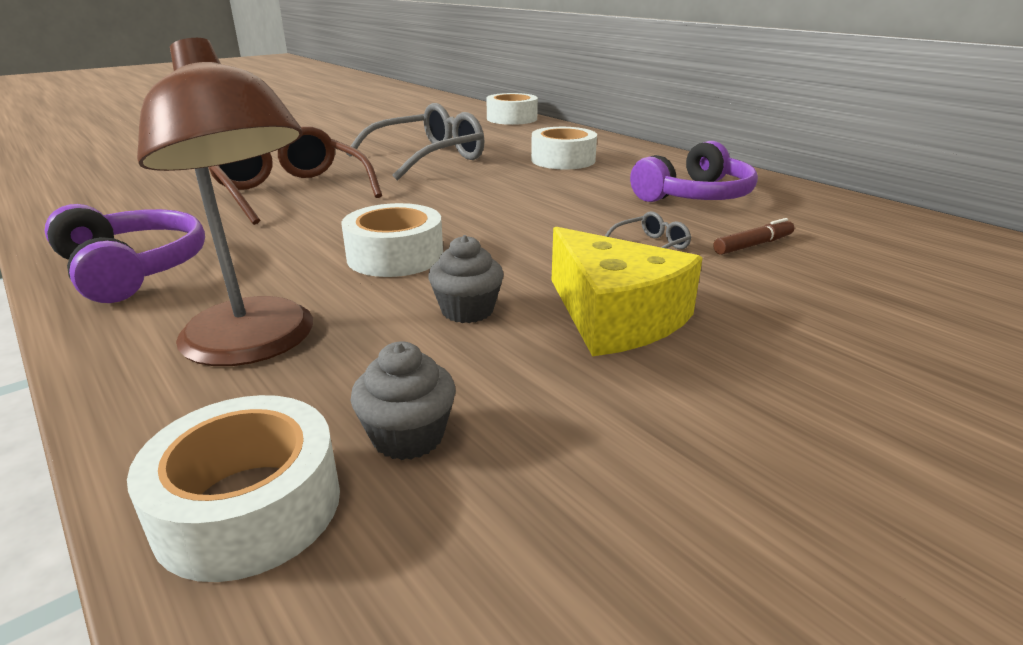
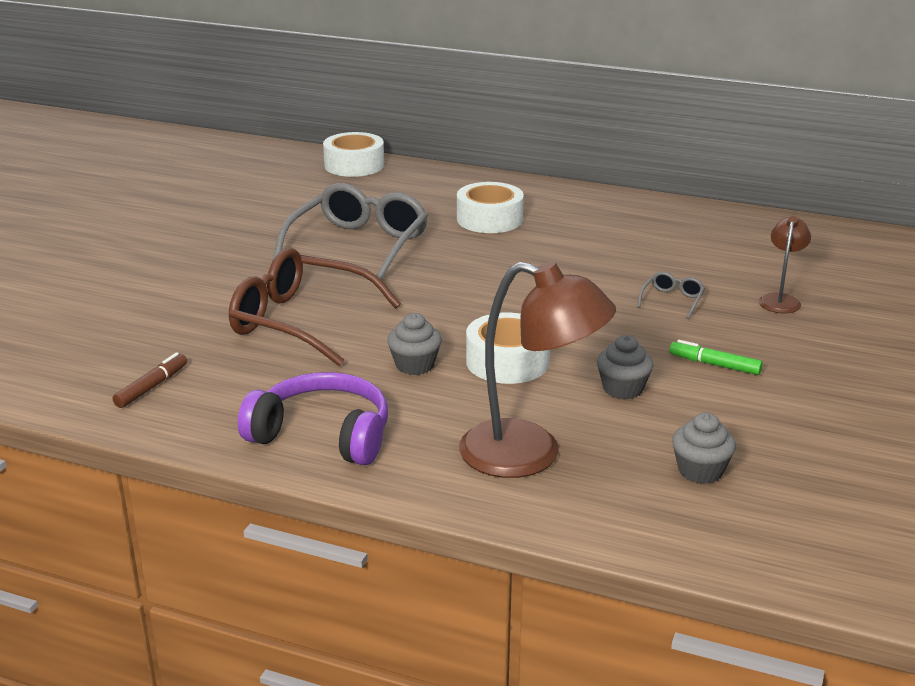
camera: 30 degrees left, 0 degrees up
white tape [127,395,340,582] -> none
yellow cheese [551,227,703,356] -> green marker [670,340,763,375]
purple headphones [630,141,758,202] -> none
brown marker [713,218,794,255] -> brown marker moved to [113,352,187,408]
none -> grey cupcake [387,313,442,375]
none -> brown lamp [759,216,811,313]

